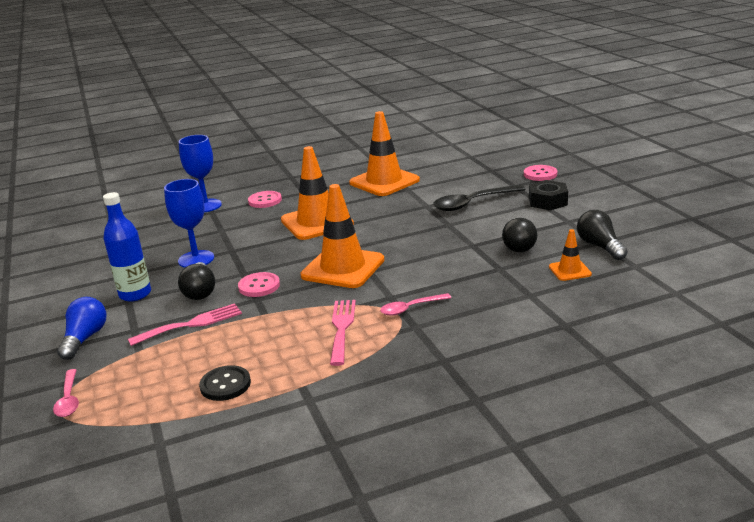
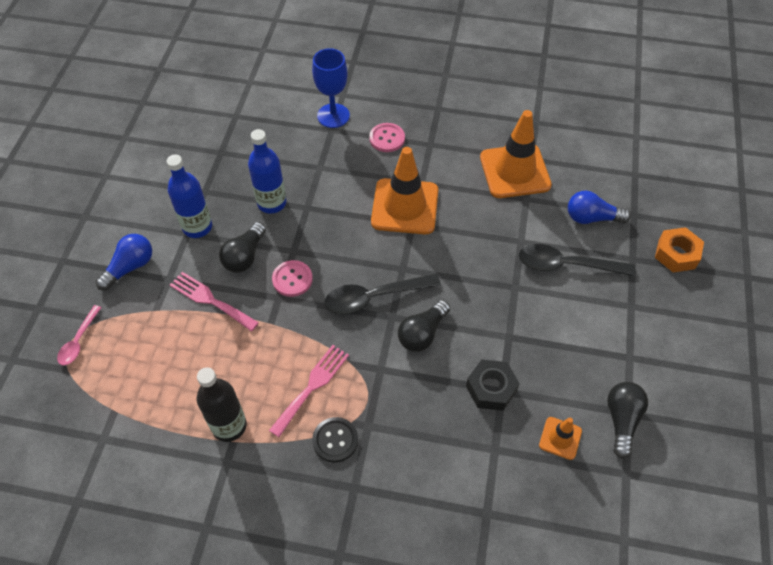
camera: 30 degrees right, 30 degrees up
pink fork [128,303,242,346] -> pink fork turned 150 degrees counterclockwise [170,272,259,332]
blue goblet [164,179,214,268] -> blue bottle [248,129,286,214]
black button [199,365,251,401] -> black button moved to [312,417,358,463]
orange traffic cone [300,184,384,288] -> black spoon [325,274,441,315]
pink spoon [380,293,451,316] -> none
black light bulb [502,218,537,252] -> black light bulb moved to [398,300,450,352]
pink button [524,165,557,181] -> orange nut [655,227,704,273]
black nut [529,180,568,210] -> black nut moved to [466,360,520,411]
none -> black bottle [197,367,247,442]
none -> blue light bulb [568,191,631,224]

